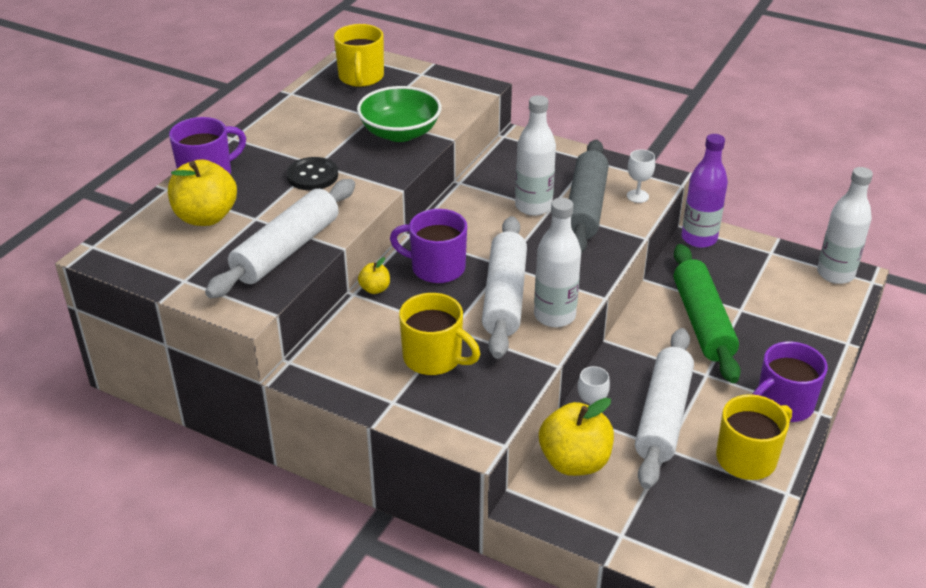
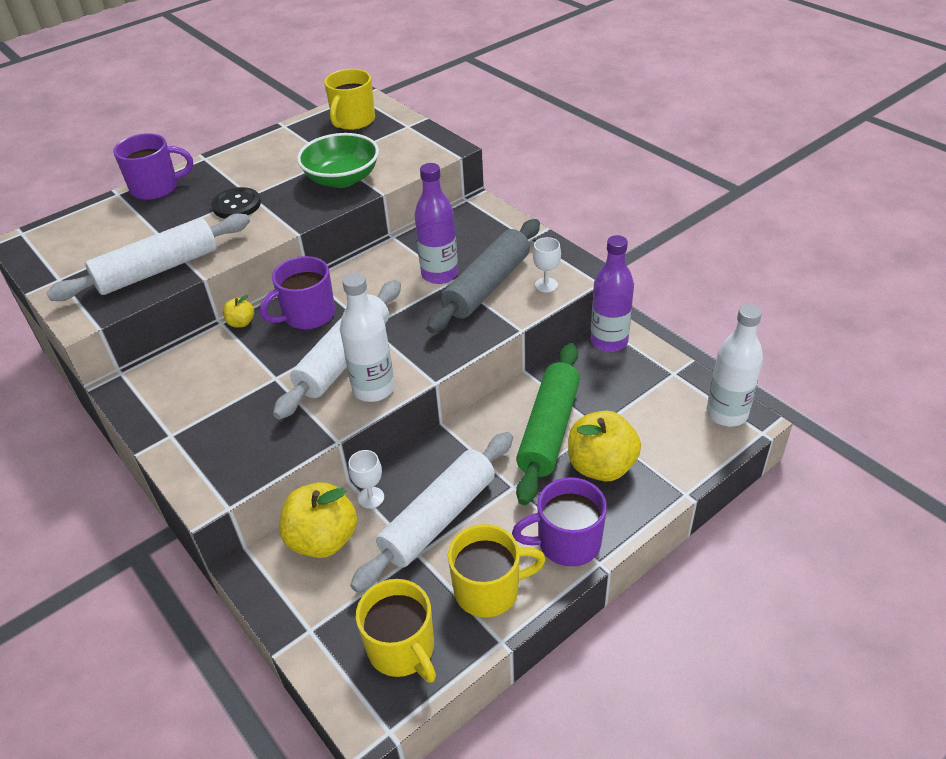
camera: 25 degrees right, 5 degrees up
yellow apple [168,159,237,226] -> yellow apple moved to [568,411,641,481]
purple mug [390,209,467,284] -> purple mug turned 75 degrees counterclockwise [260,256,335,330]
yellow mug [399,293,480,375] -> yellow mug moved to [356,579,436,683]
white bottle [515,95,556,216] -> purple bottle [415,163,458,284]

